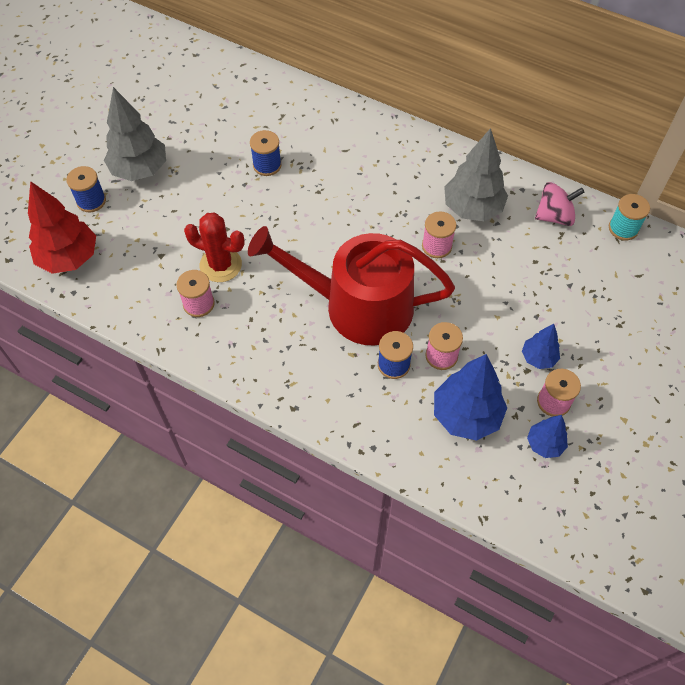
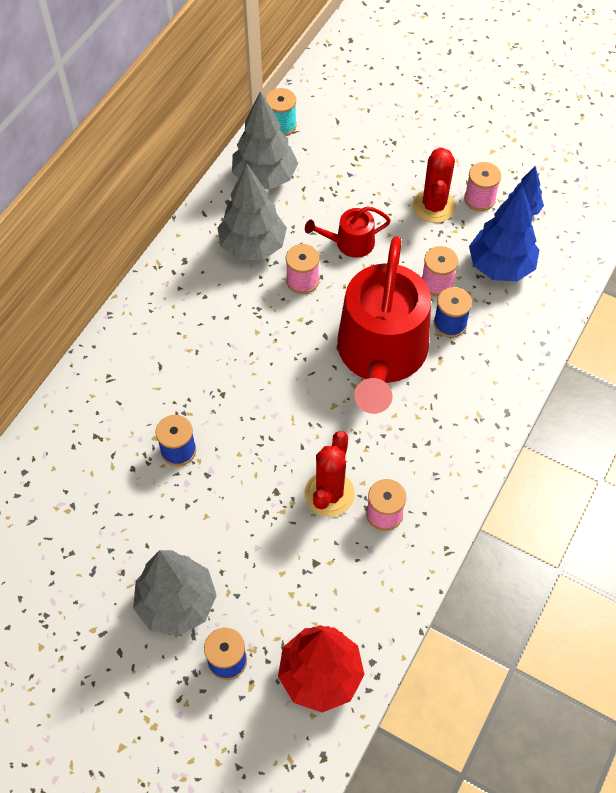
camera: 90 degrees left, 0 degrees up
blue tree [522,324,560,369] -> red cactus [413,147,456,223]
pink spinning top [535,182,584,226] -> grey tree [232,91,298,190]
none -> red watering can [305,206,391,258]

